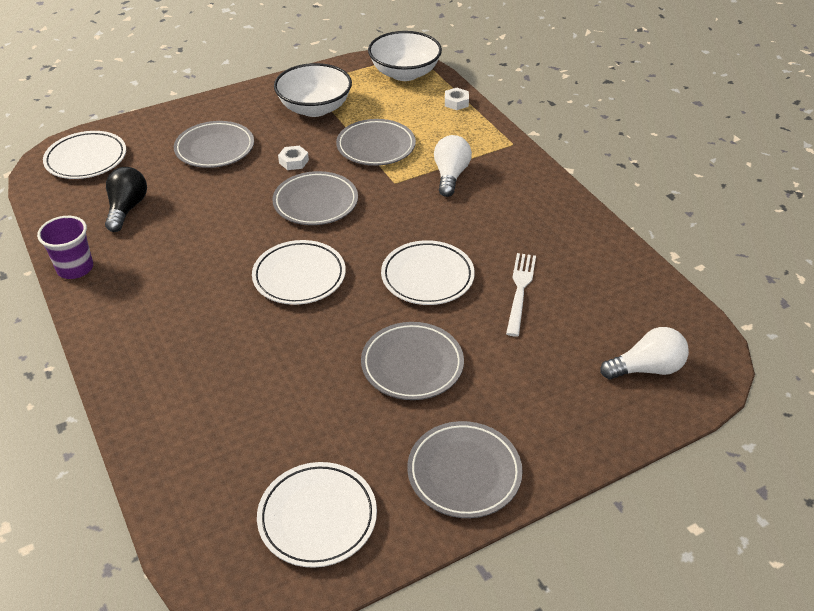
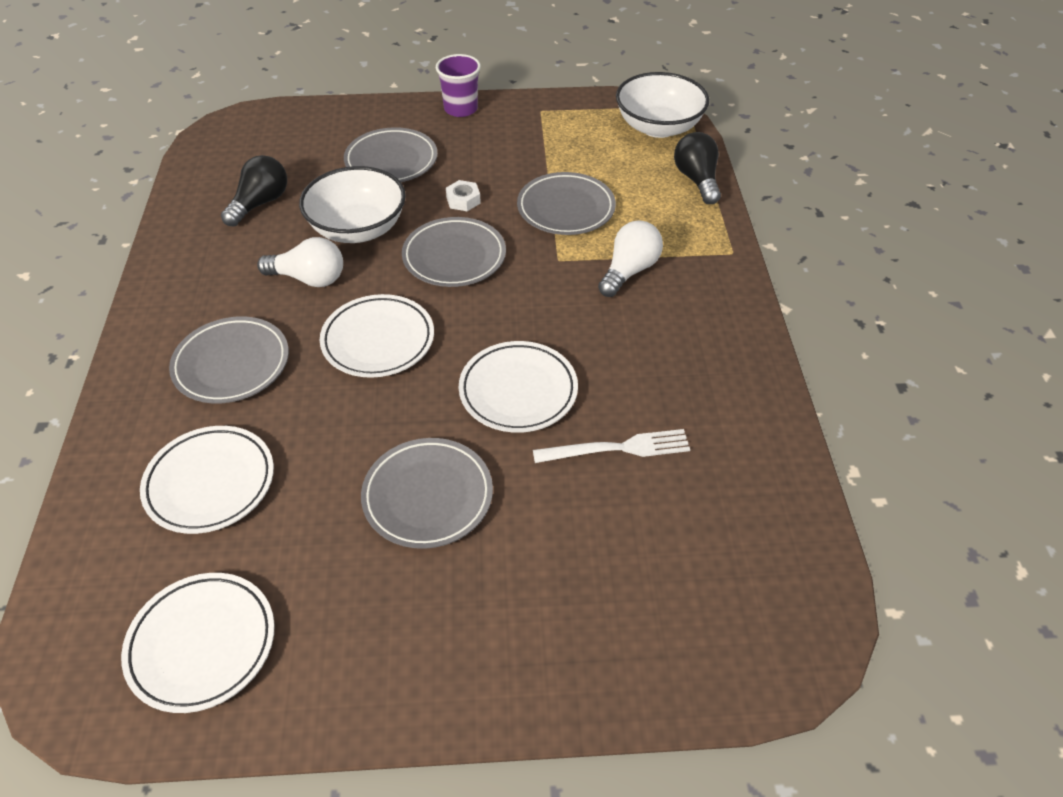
camera: 25 degrees right, 5 degrees up
purple cup [37,216,93,279] -> purple cup moved to [436,54,481,117]
white plate [43,131,126,179] -> white plate moved to [140,426,274,534]
white bowl [274,63,352,117] -> white bowl moved to [299,166,406,243]
grey plate [407,421,523,518] -> grey plate moved to [169,316,289,404]
white nut [445,88,469,110] -> black light bulb [674,132,721,204]
white fork [506,253,536,337] -> white fork turned 45 degrees clockwise [533,429,690,463]
white light bulb [601,327,689,379] -> white light bulb moved to [257,237,343,287]

